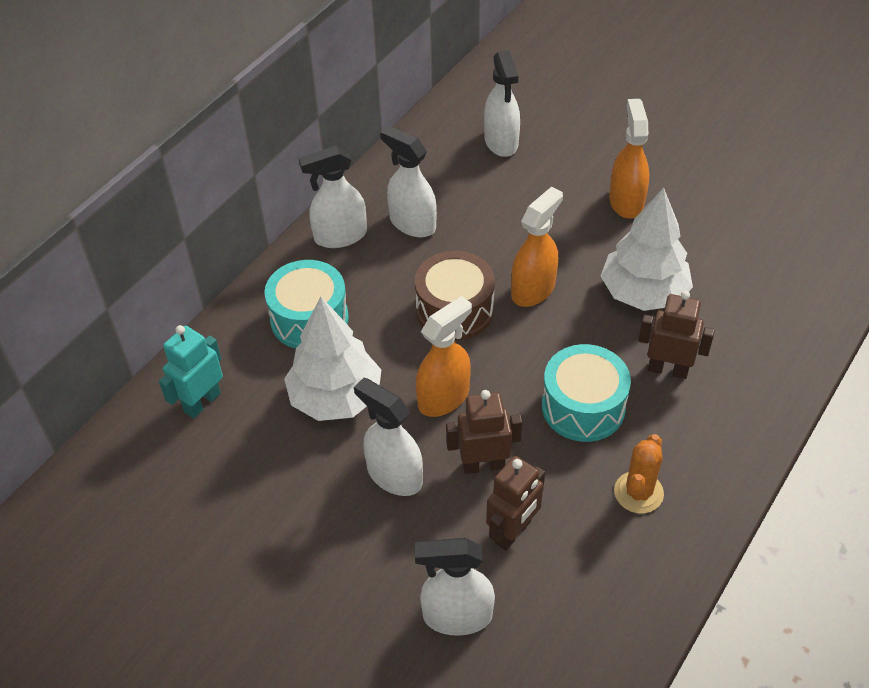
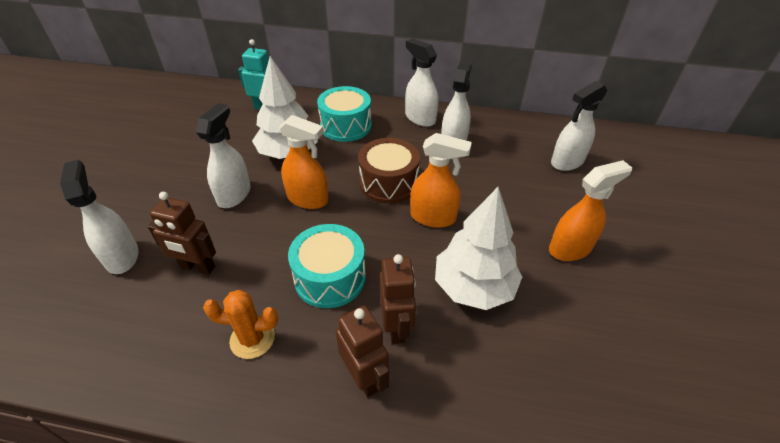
camera: 65 degrees right, 5 degrees down
brown robot [446,390,522,474] -> brown robot moved to [336,306,389,397]

